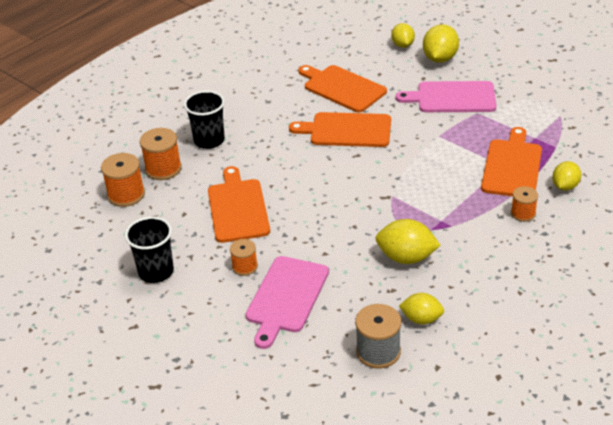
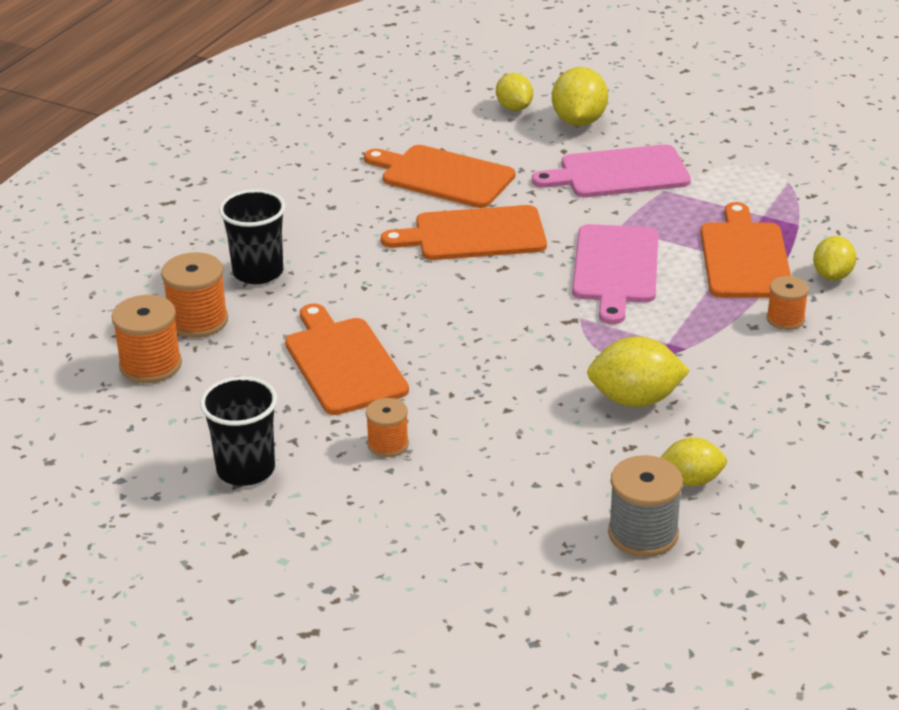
camera: 15 degrees left, 5 degrees down
pink cutting board [246,256,329,349] -> pink cutting board moved to [572,224,659,324]

